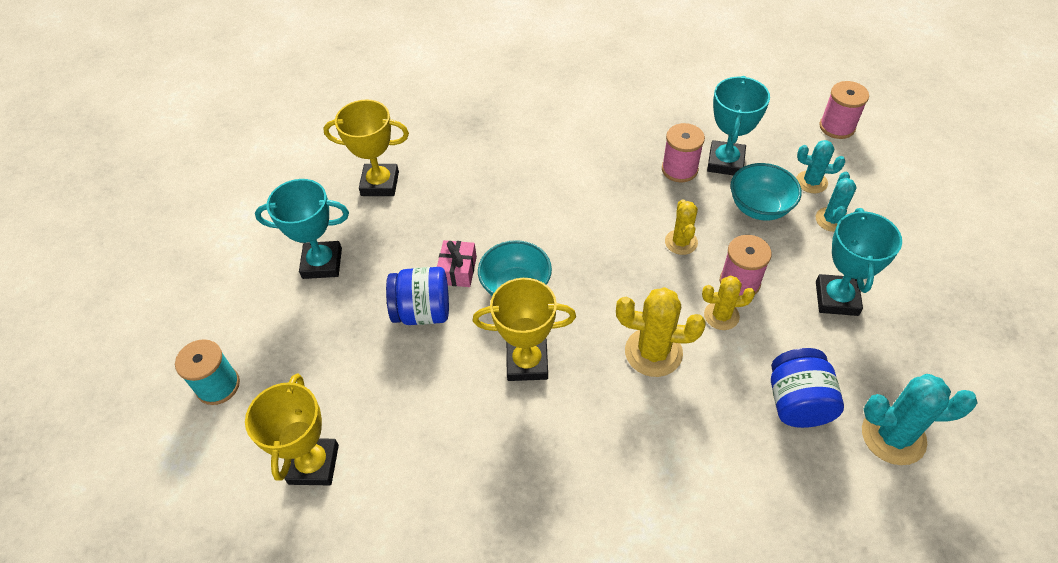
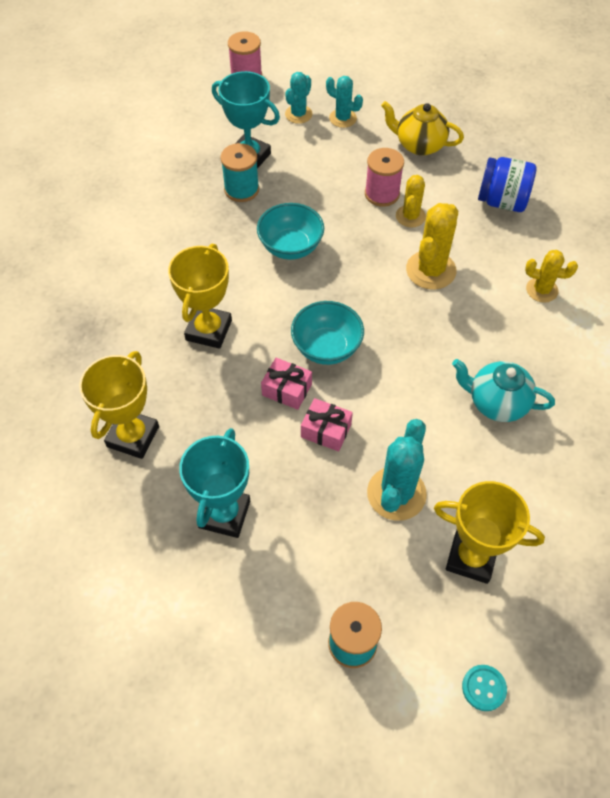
camera: 75 degrees left, 5 degrees up
blue jar [386,267,449,325] -> pink gift [301,398,353,452]
yellow trophy [473,278,576,381] -> yellow trophy moved to [168,244,232,349]
pink spool [662,123,705,182] -> turquoise spool [220,143,259,202]
yellow cactus [665,199,698,255] -> yellow cactus moved to [525,250,578,303]
turquoise bowl [730,163,802,221] -> turquoise bowl moved to [257,203,324,260]
turquoise trophy [816,208,902,316] -> yellow teapot [381,101,464,156]
turquoise cactus [862,374,978,465] -> turquoise cactus moved to [367,419,427,521]
none -> turquoise teapot [452,359,555,422]
none -> turquoise button [462,665,507,711]

